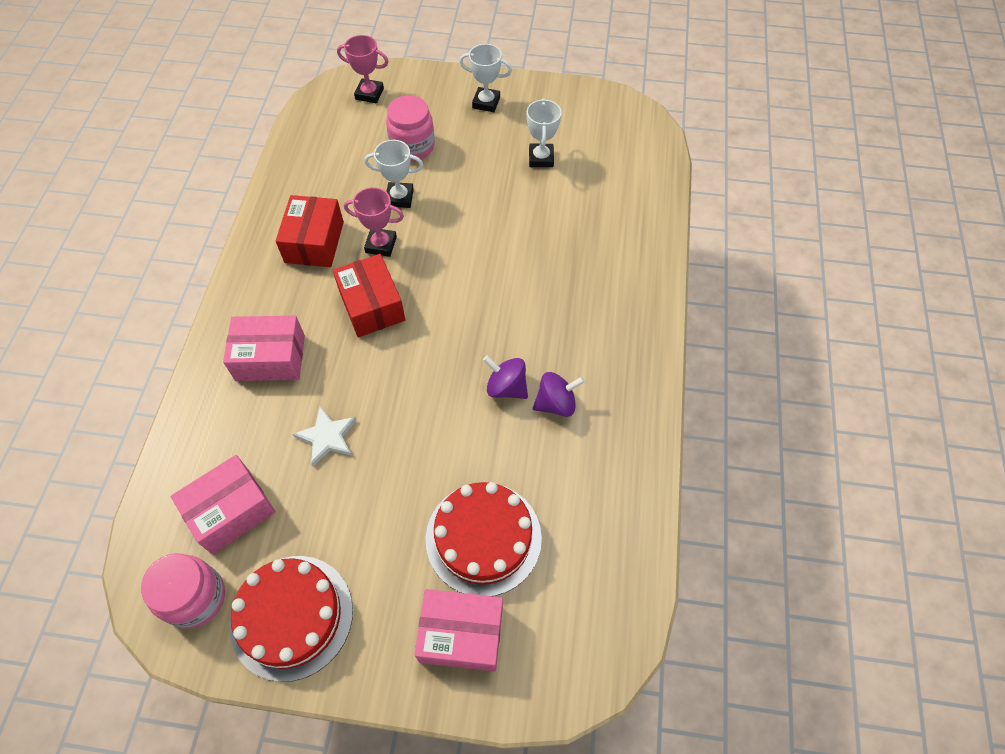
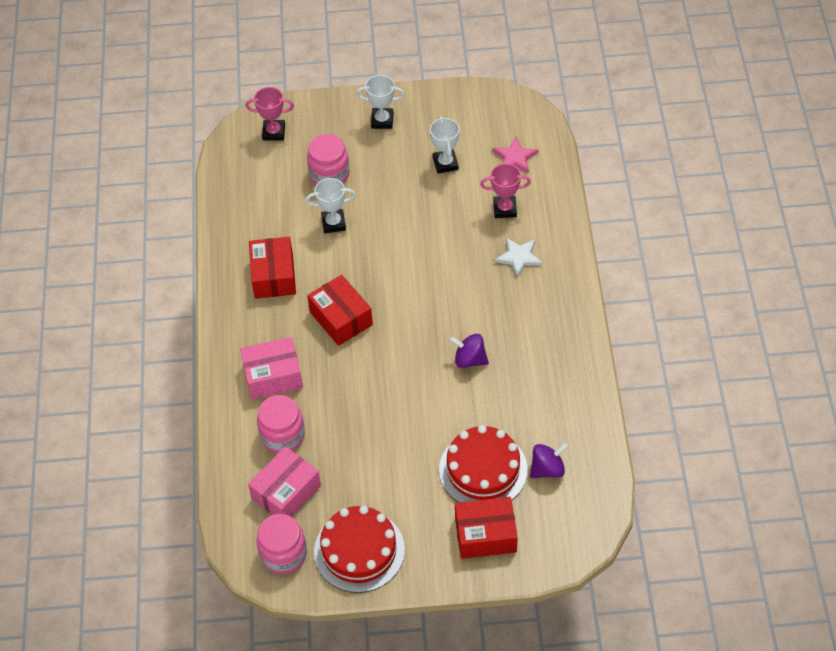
camera: 10 degrees left, 5 degrees down
white star [293,406,356,466] -> white star moved to [495,238,543,278]
pink trophy [344,187,404,257] -> pink trophy moved to [480,163,531,218]
pink box [414,589,503,672] -> red box [455,497,518,559]
purple spinning top [533,372,585,417] -> purple spinning top moved to [530,443,568,478]
none -> pink jar [257,395,305,453]
none -> pink star [493,137,539,173]

